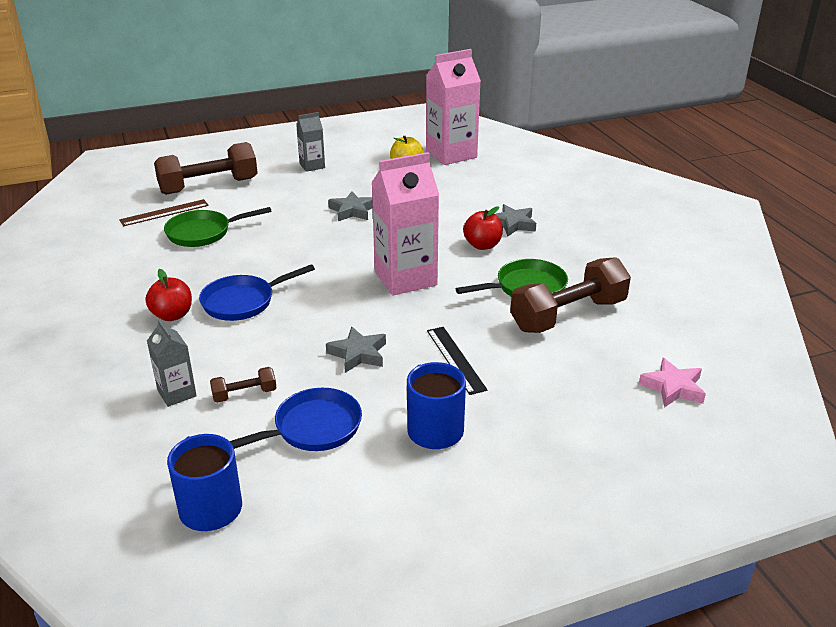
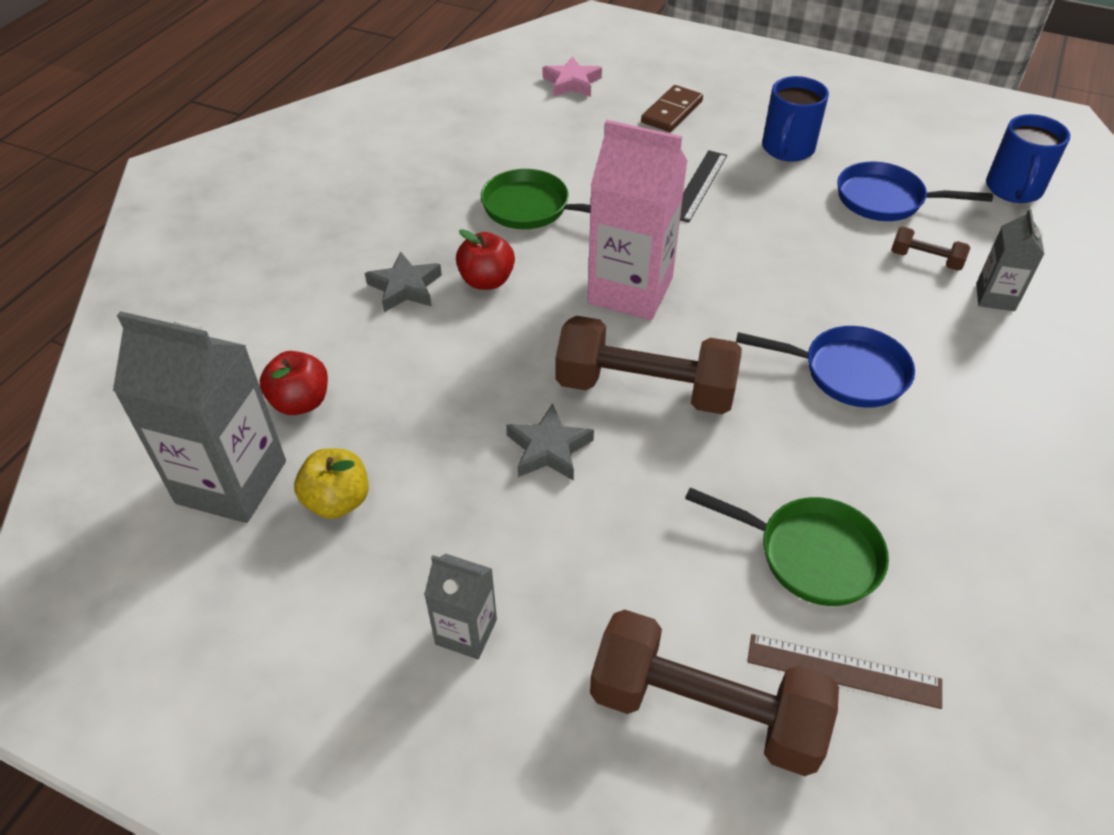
camera: 135 degrees left, 15 degrees up
red apple [145,269,192,321] -> red apple moved to [260,351,328,415]
grey star [326,327,386,373] -> none
pink carton [426,49,481,165] -> grey carton [113,311,286,523]
brown dumbbell [510,257,631,333] -> brown dumbbell moved to [556,316,742,414]
none -> brown domino [641,85,703,132]

